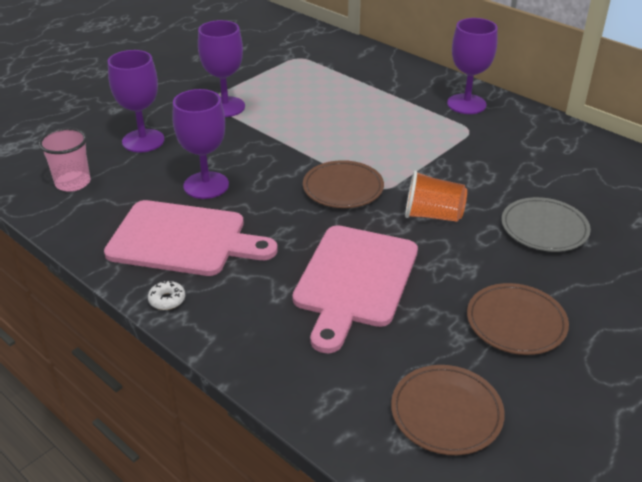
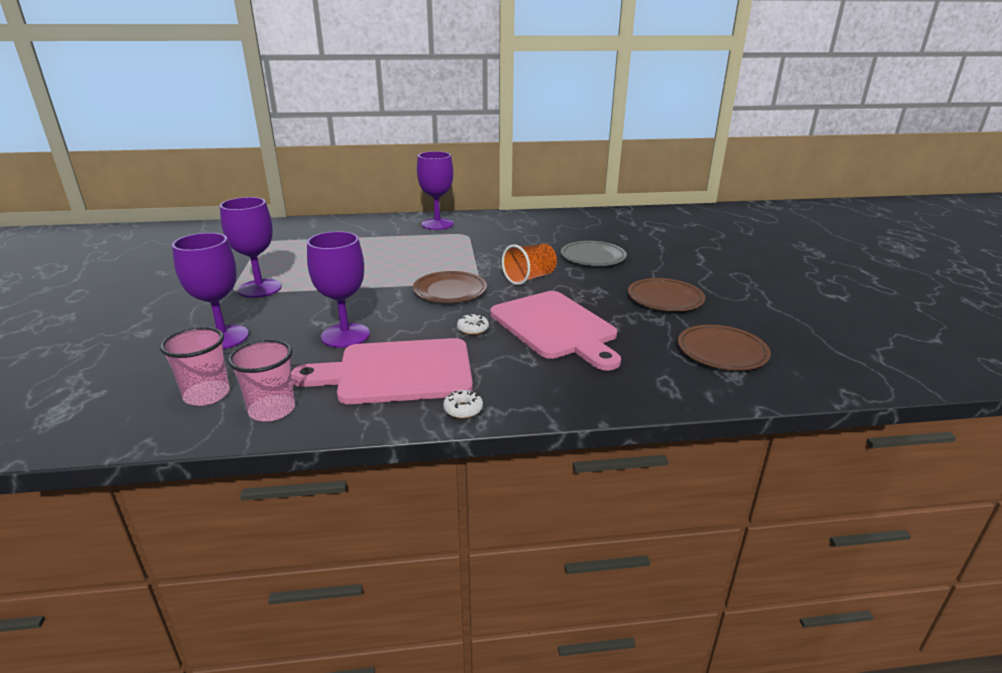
camera: 50 degrees left, 10 degrees down
pink cutting board [104,200,278,276] -> pink cutting board turned 150 degrees counterclockwise [291,338,473,404]
none -> pink cup [228,339,295,422]
none -> white donut [457,313,489,335]

